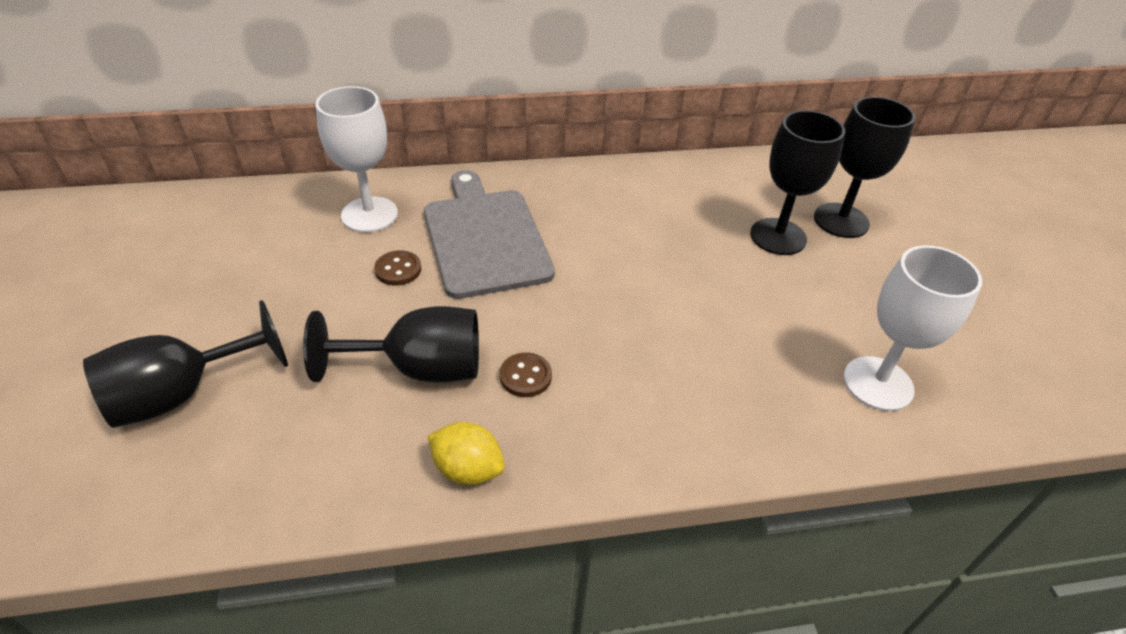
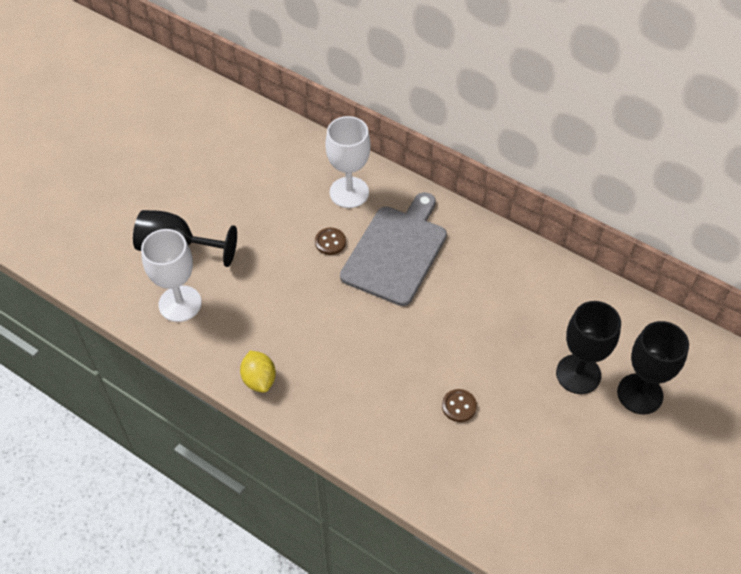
camera: 45 degrees right, 10 degrees up
black goblet [303,306,479,383] -> none
brown button [500,352,552,397] -> brown button moved to [442,389,477,422]
white goblet [844,245,982,411] -> white goblet moved to [141,229,202,322]

